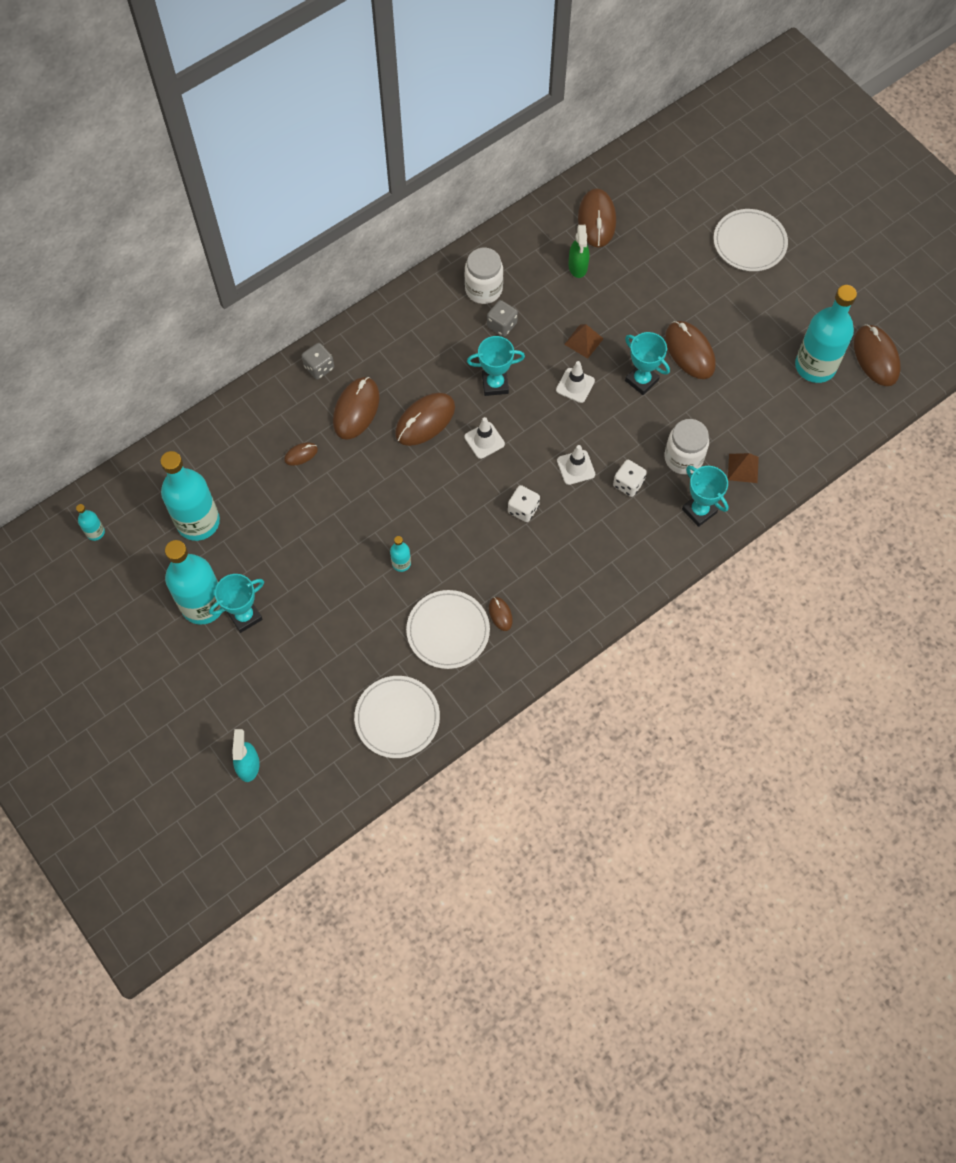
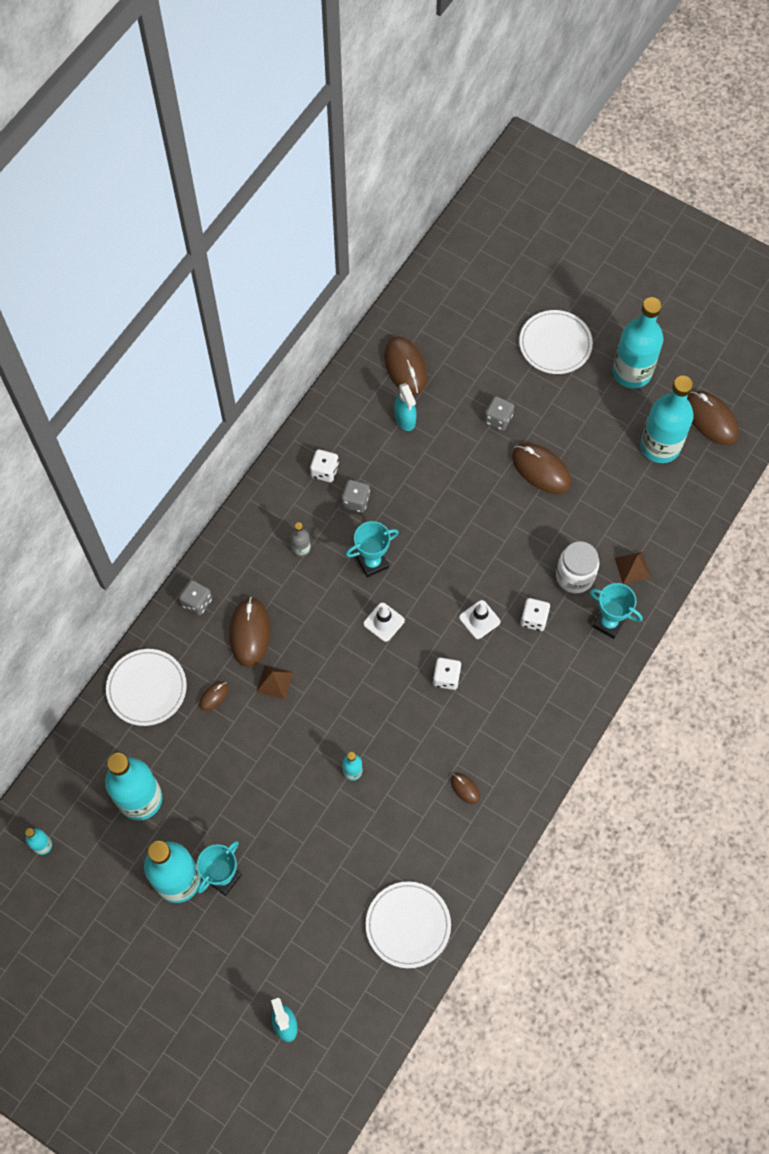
camera: 20 degrees left, 0 degrees up
brown mouse [395,393,455,446] -> none
white plate [406,590,490,669] -> white plate moved to [106,649,187,726]
white jar [465,248,503,304] -> white dice [310,449,339,482]
white traffic cone [556,361,595,403] -> none
brown pyramid [564,324,603,359] -> brown pyramid moved to [256,665,293,700]
green spray bottle [569,225,589,278] -> turquoise spray bottle [394,383,417,431]
turquoise trophy [625,332,670,395] -> none
none -> grey bottle [291,523,311,557]
none -> grey dice [484,396,514,431]
none -> turquoise bottle [612,297,664,388]

